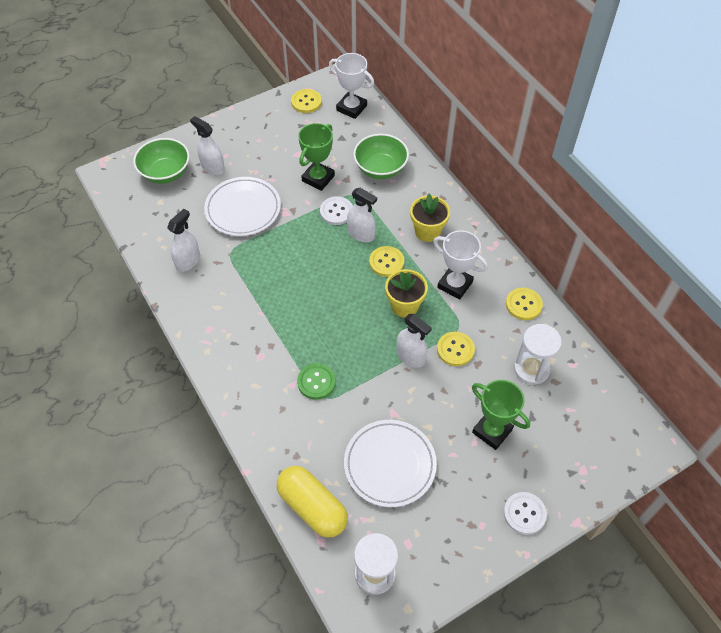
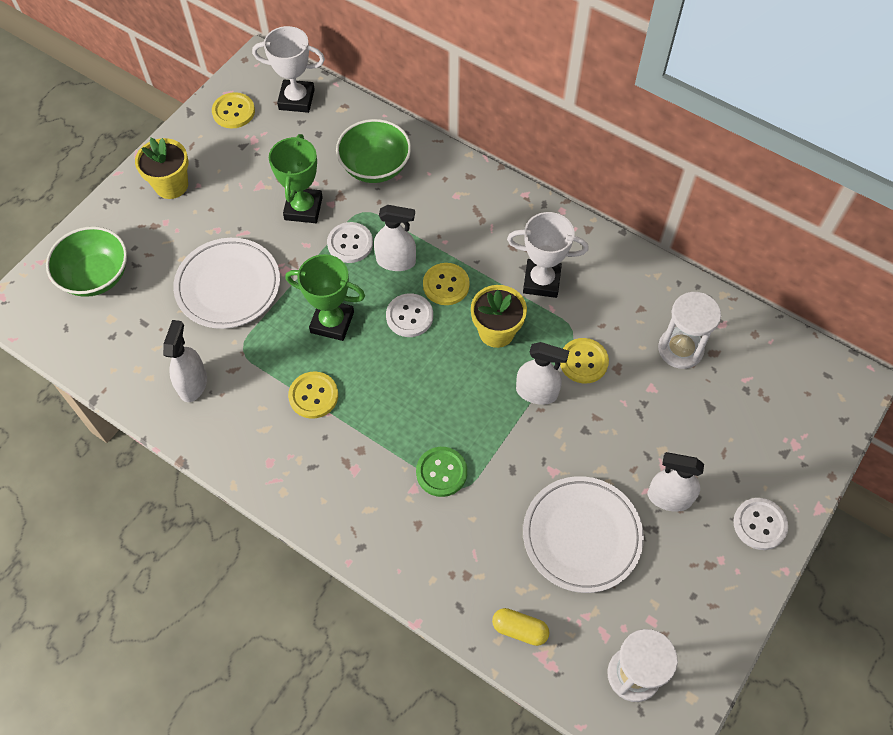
camera: 25 degrees left, 5 degrees up
white spray bottle [190,116,225,175] -> white spray bottle moved to [648,452,704,512]
yellow capsule [277,466,348,538] -> yellow capsule [492,608,549,646], size x0.52
yellow flower pot [410,194,450,242] -> yellow flower pot moved to [135,138,188,199]
green trophy [472,380,530,450] -> green trophy moved to [285,254,365,341]
yellow button [506,288,543,320] -> yellow button moved to [288,372,338,419]
none -> white button [386,293,433,337]

